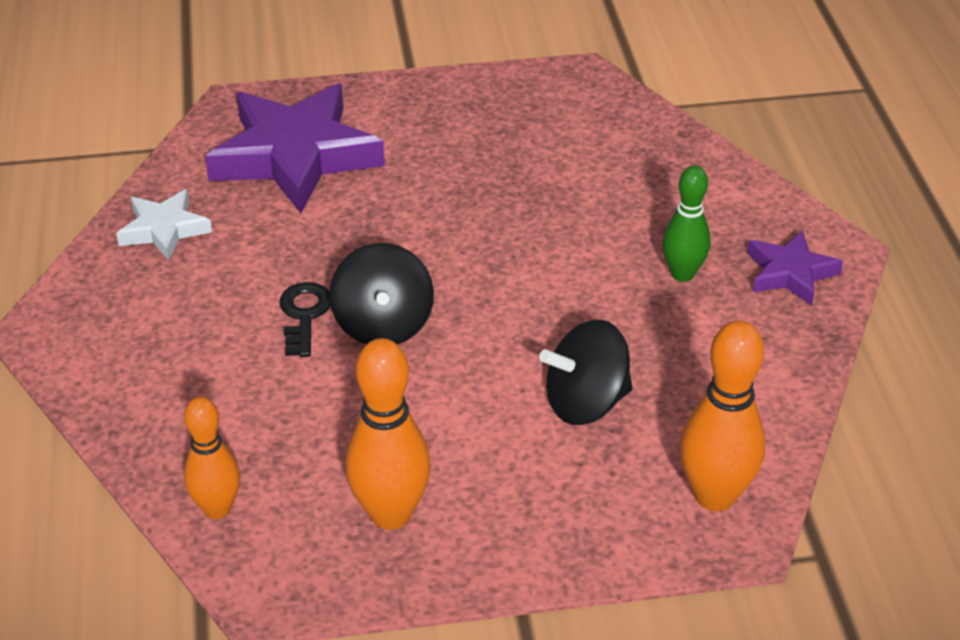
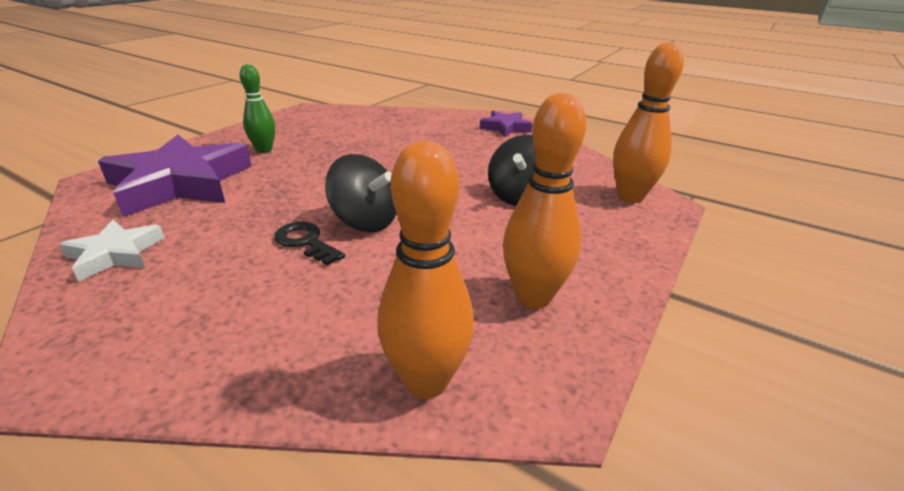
camera: 50 degrees left, 10 degrees down
orange bowling pin [184,397,240,519] -> orange bowling pin [377,141,474,399], size x1.51
green bowling pin [663,165,711,282] -> green bowling pin moved to [240,64,275,153]

